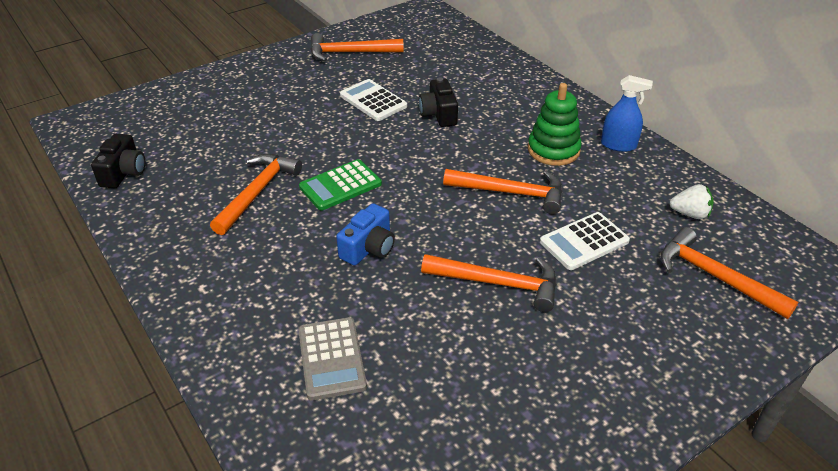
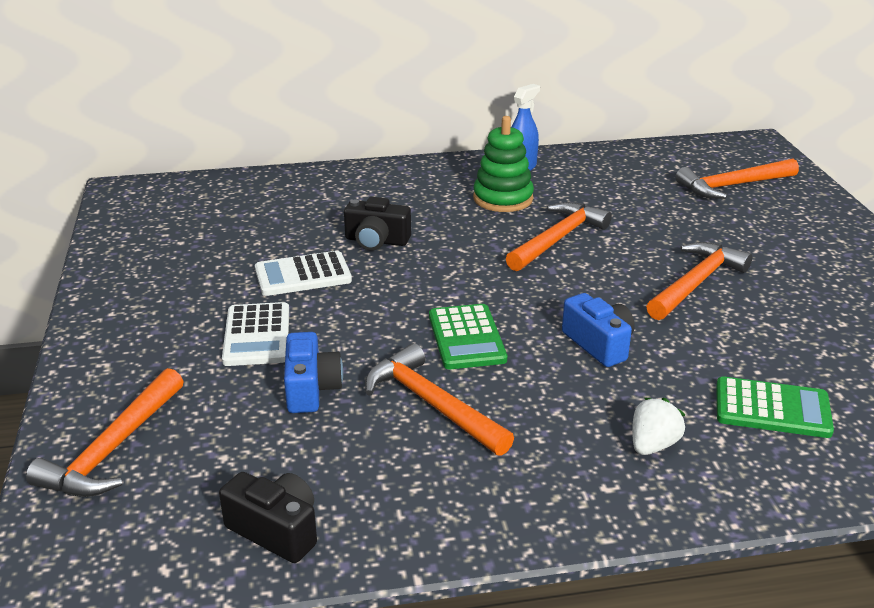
camera: 65 degrees left, 10 degrees down
grey calculator [298,317,367,400] -> green calculator [716,376,834,438]
orange hammer [310,33,404,61] -> orange hammer moved to [26,368,184,497]
white calculator [540,212,630,270] -> white calculator moved to [222,302,289,366]
white strawberry [670,184,714,219] -> white strawberry moved to [632,398,685,455]
none -> blue camera [284,332,343,413]

